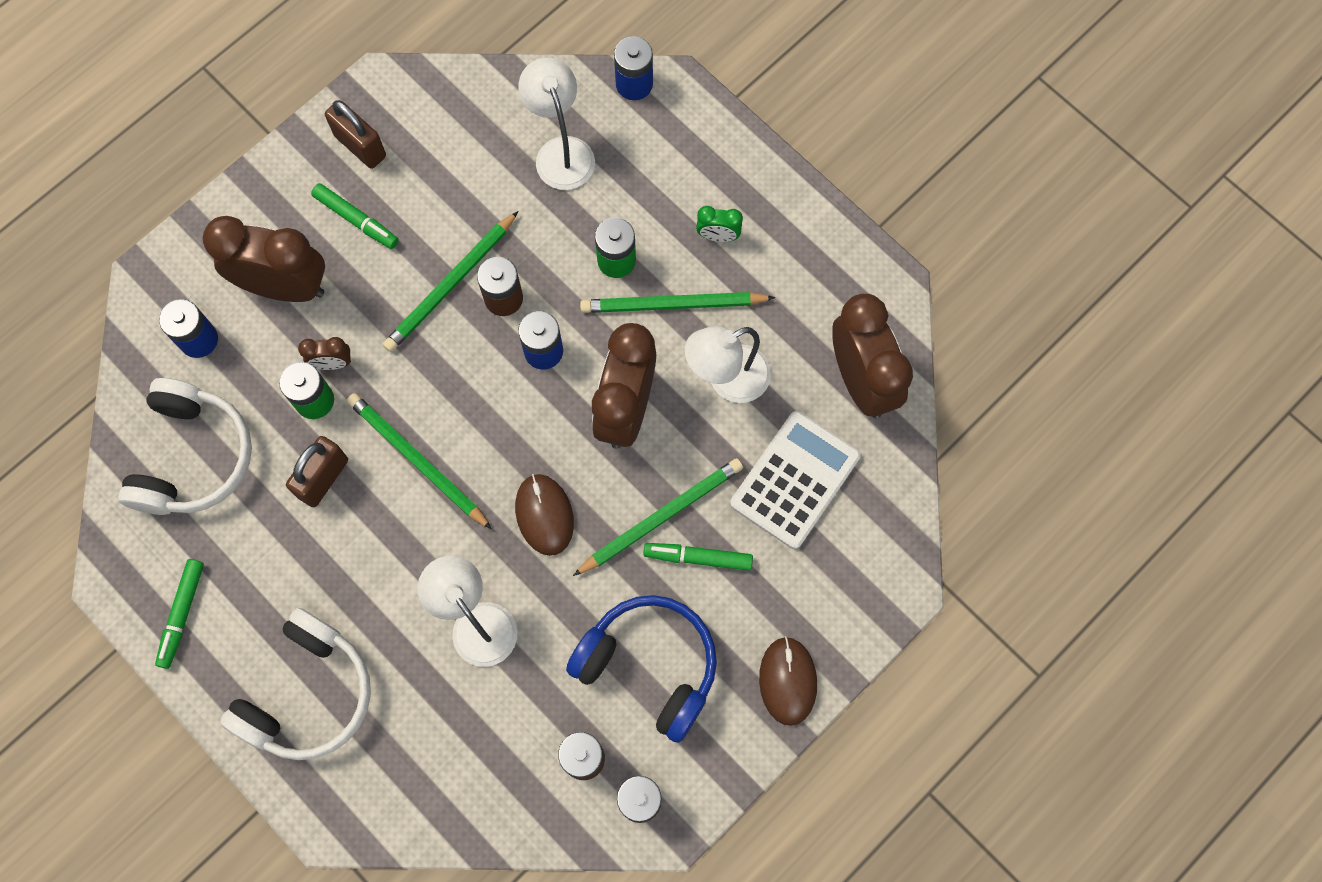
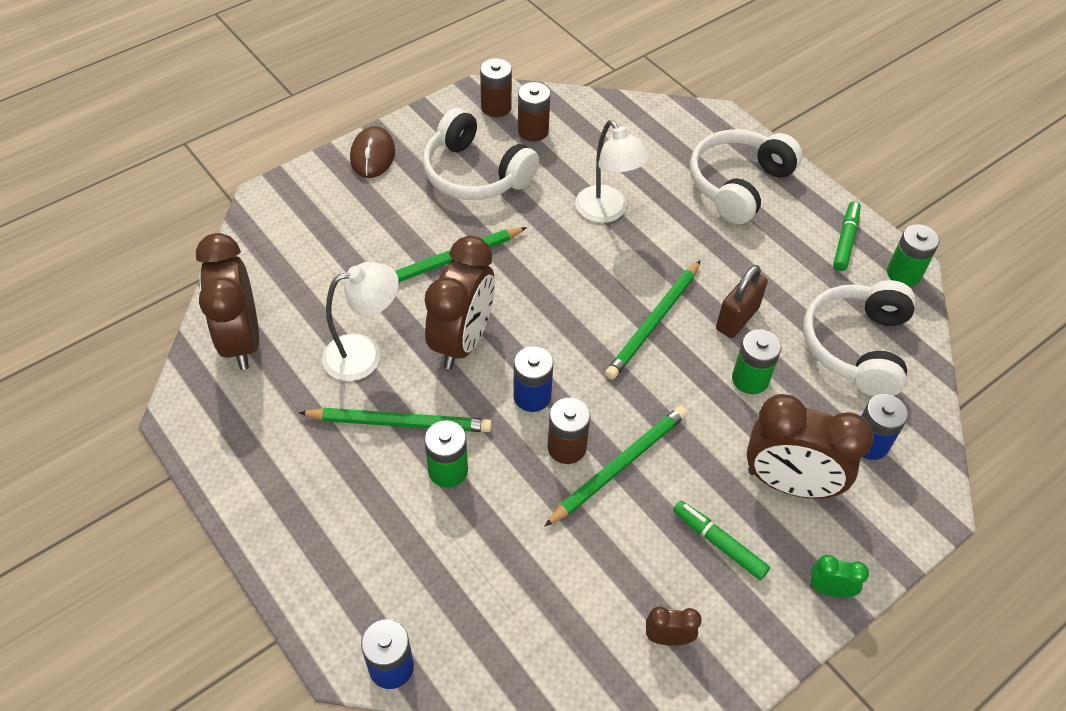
camera: 175 degrees left, 20 degrees down
brown clock [298,337,351,370] -> brown clock moved to [646,606,702,646]
brown padlock [325,100,386,169] -> none
green pencil [347,393,492,529] -> green pencil turned 75 degrees clockwise [605,260,701,380]
brown mouse [515,474,574,556] -> none
white lamp [518,58,595,190] -> none
blue headphones [566,595,717,743] -> white headphones [423,108,539,200]
green marker [643,543,753,571] -> none
green clock [696,206,743,242] -> green clock moved to [810,555,869,598]
white calculator [730,411,861,549] -> none
none -> green battery [887,224,939,287]

